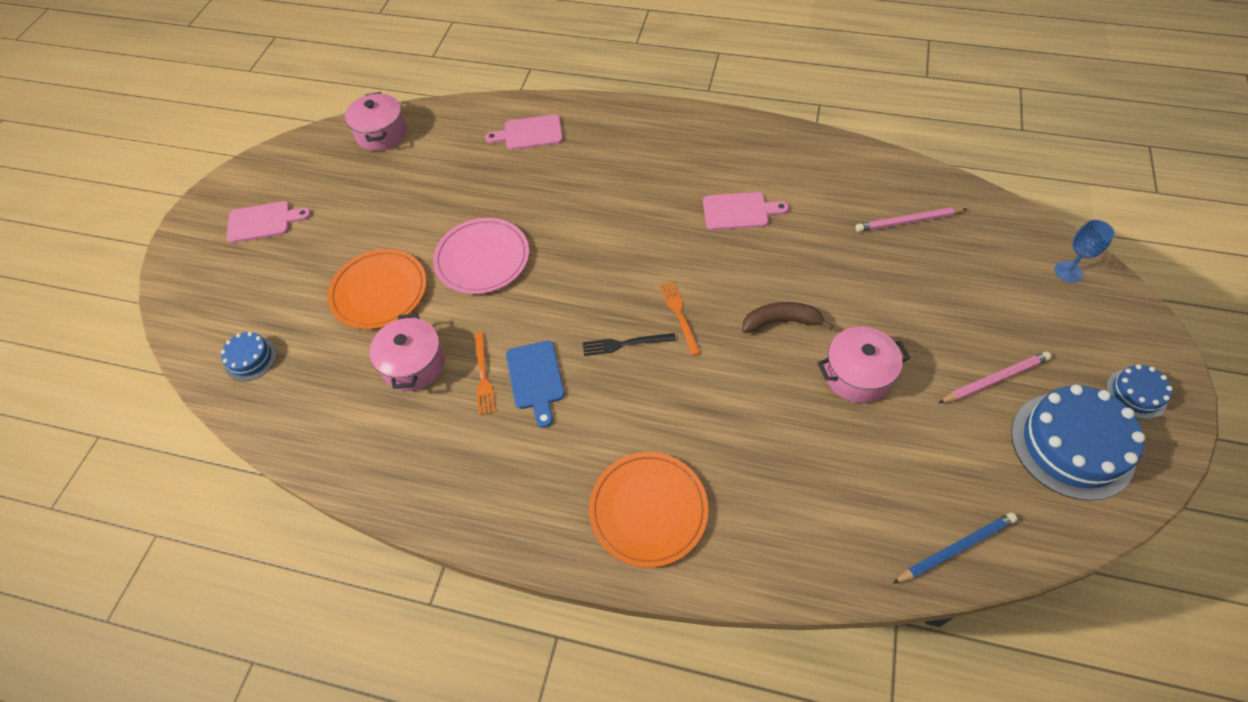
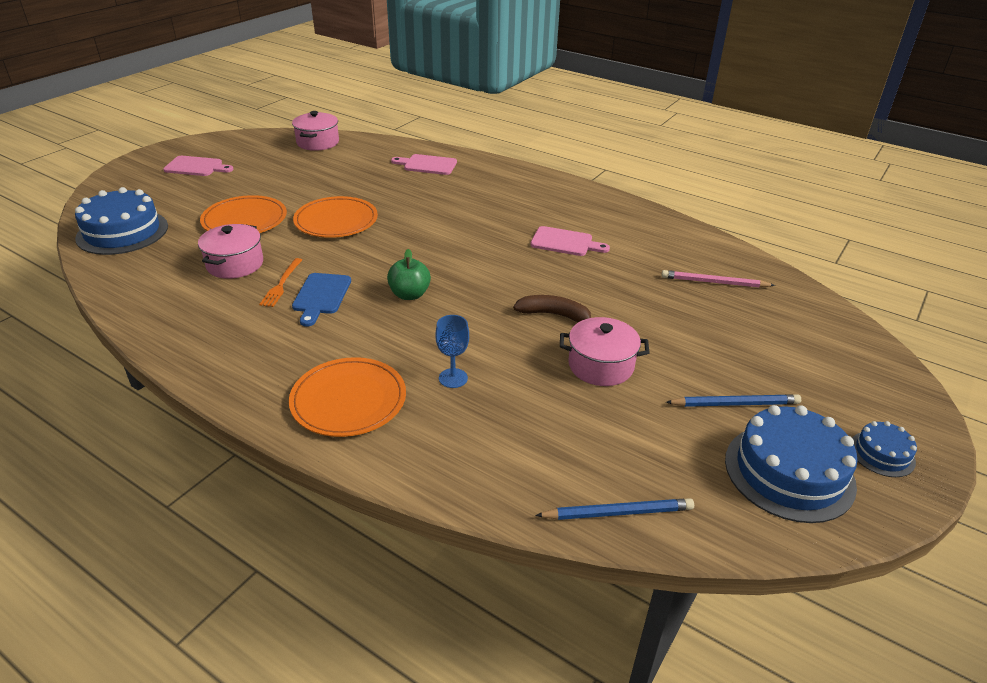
camera: 15 degrees right, 20 degrees down
blue cake [221,332,277,381] -> blue cake [75,187,168,255], size x1.99
pink plate [433,218,529,294] -> orange plate [293,196,378,238]
black fork [583,333,676,356] -> green apple [387,249,431,300]
orange fork [659,281,701,356] -> none
pink pencil [938,352,1051,403] -> blue pencil [666,394,801,407]
blue goblet [1054,220,1115,282] -> blue goblet moved to [435,315,469,388]

